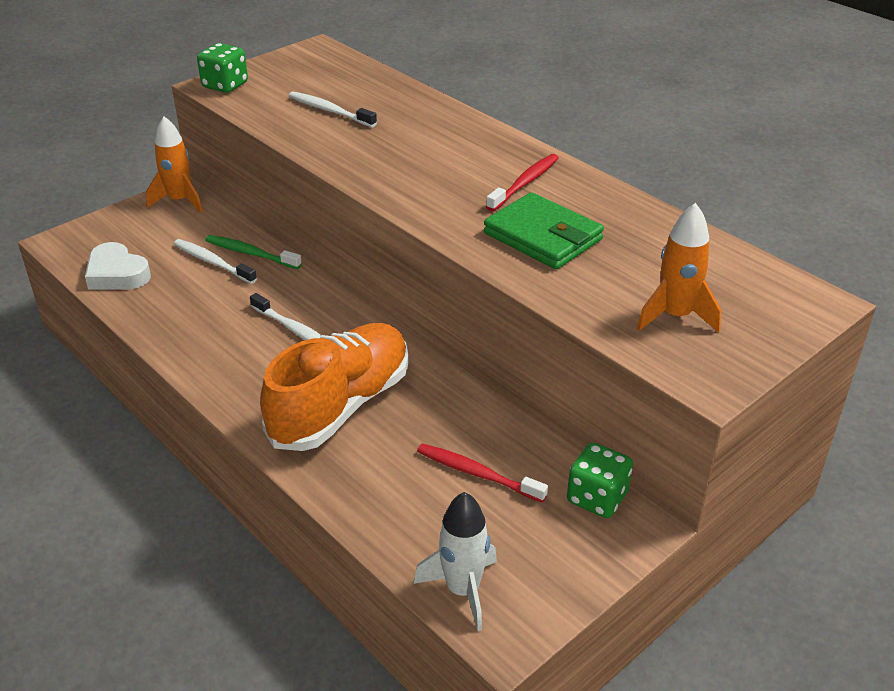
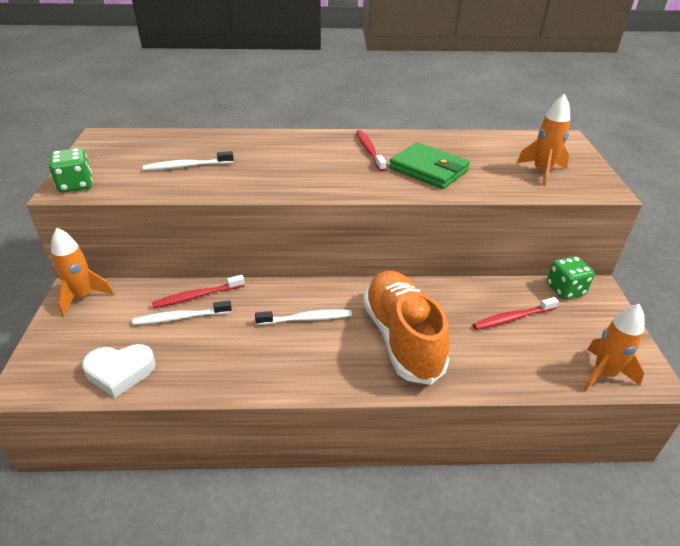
camera: 50 degrees left, 0 degrees up
green toothbrush [205,235,302,269] -> red toothbrush [152,275,245,308]
white rocket [414,492,497,631] -> orange rocket [584,304,645,391]
green wallet [484,192,604,269] -> green wallet turned 45 degrees clockwise [389,142,470,189]

